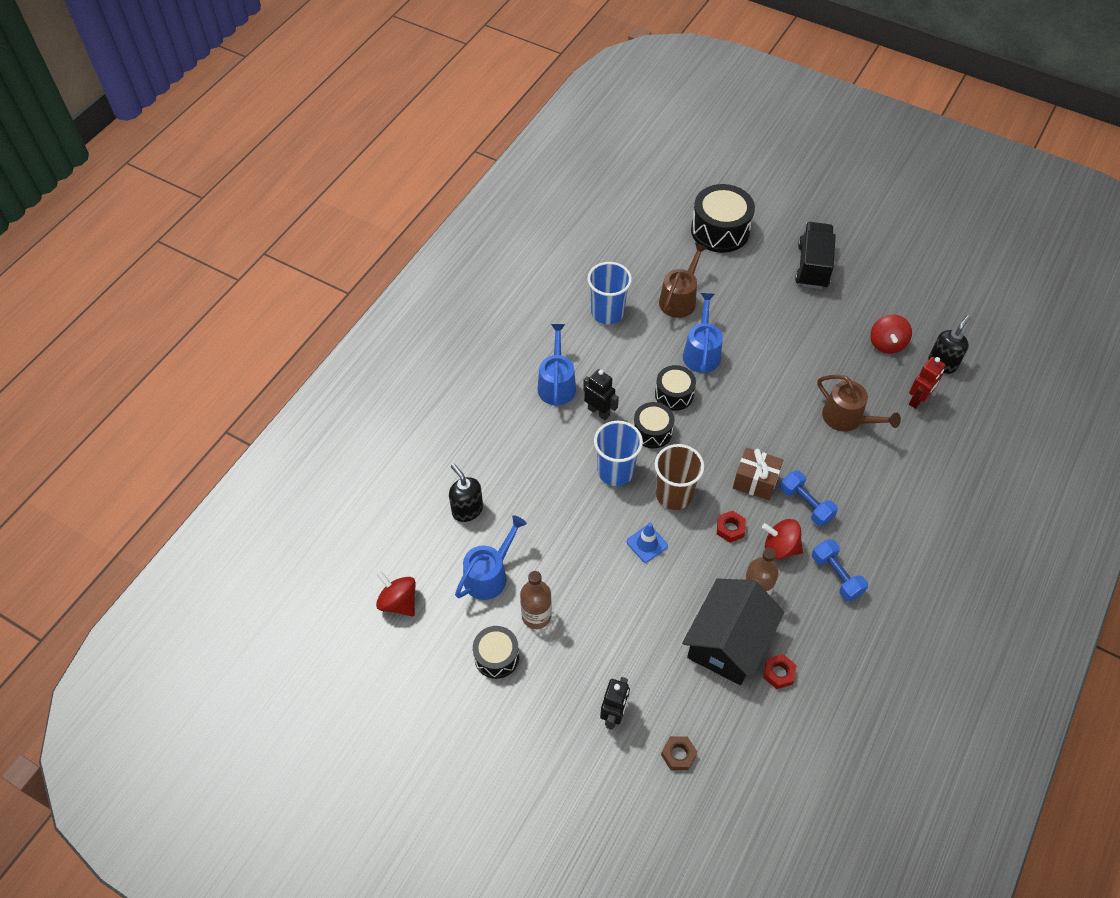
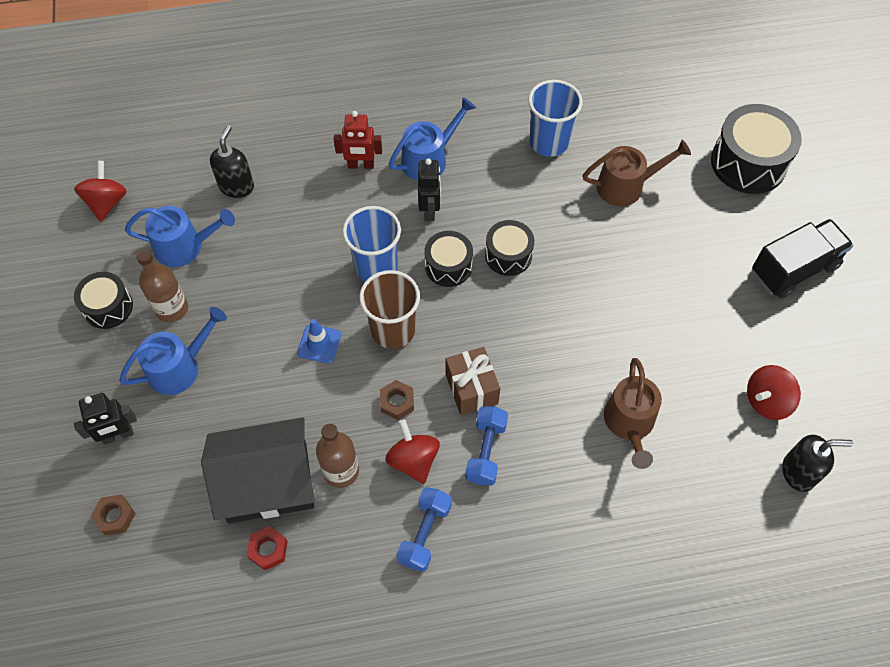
camera: 50 degrees right, 5 degrees up
blue watering can [683,293,723,373] -> blue watering can moved to [119,307,227,395]
red nut [717,510,746,543] -> brown nut [380,380,414,420]
red robot [909,357,946,409] -> red robot moved to [334,111,382,169]

